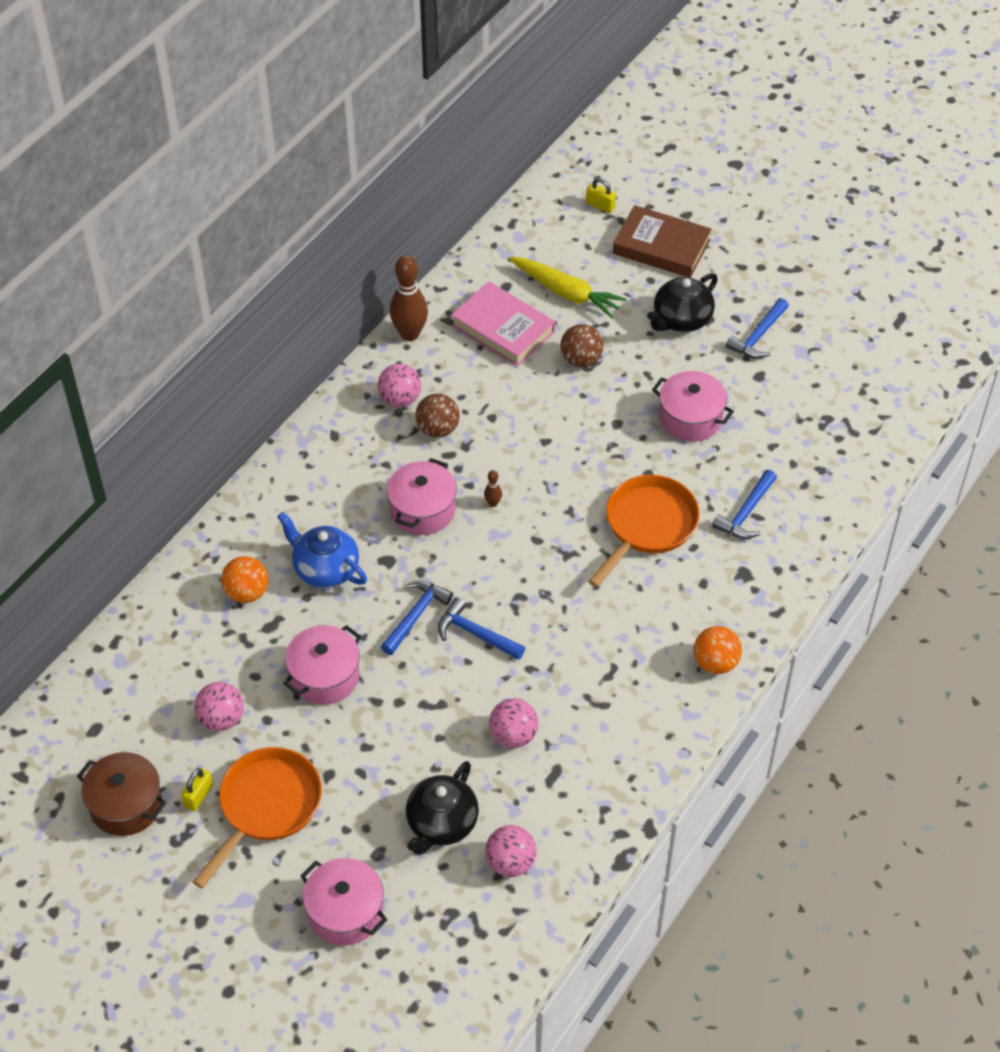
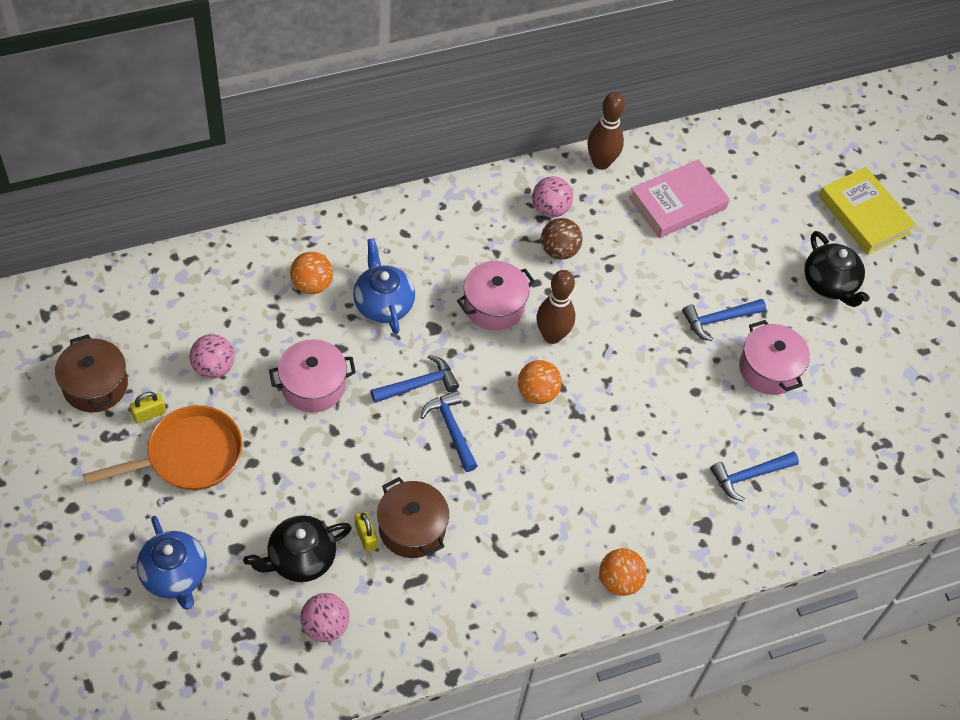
camera: 30 degrees right, 5 degrees up
pink pot [300,858,388,945] -> blue teapot [137,516,207,610]
pink book [451,281,555,367] -> pink book turned 75 degrees clockwise [629,159,730,238]
brown bowling pin [484,470,502,507] -> brown bowling pin [536,270,575,344], size x2.24
pink ball [489,698,538,748] -> brown pot [377,477,449,558]
yellow carrot [509,257,627,318] -> none
brown ball [560,324,604,367] -> none
yellow padlock [586,178,616,213] -> yellow padlock moved to [355,511,378,552]
orange pan [588,475,700,587] -> none
brown book [613,205,712,278] -> yellow book [819,167,916,255]
black teapot [647,273,718,332] -> black teapot turned 105 degrees counterclockwise [805,231,870,307]
blue hammer [726,298,789,359] -> blue hammer moved to [682,299,766,341]
none -> orange ball [518,360,562,404]

